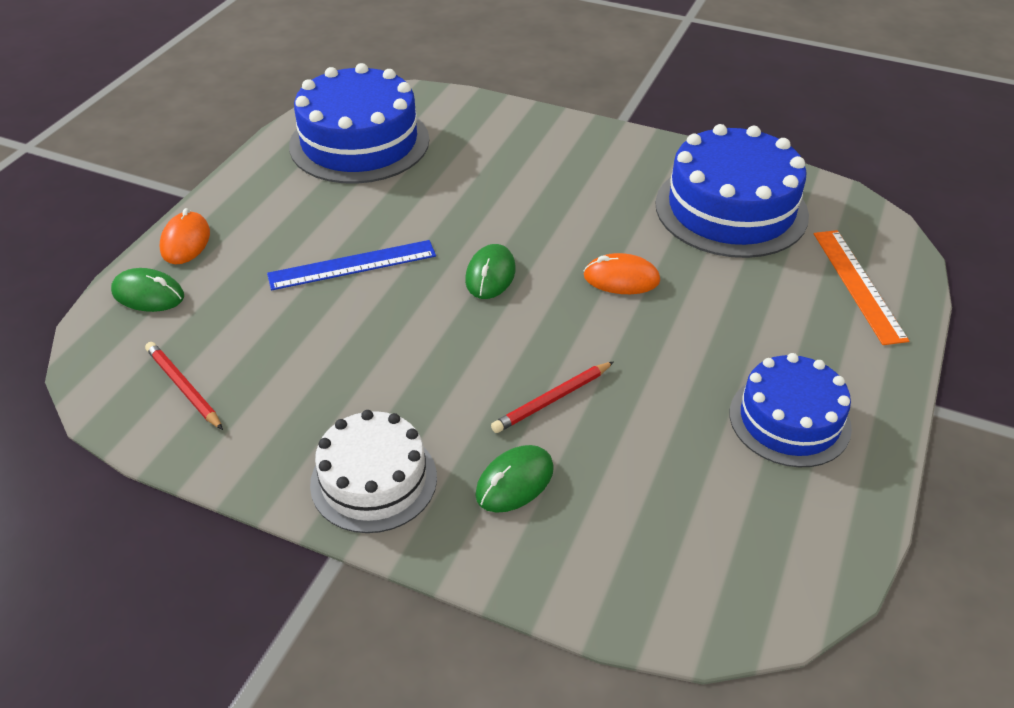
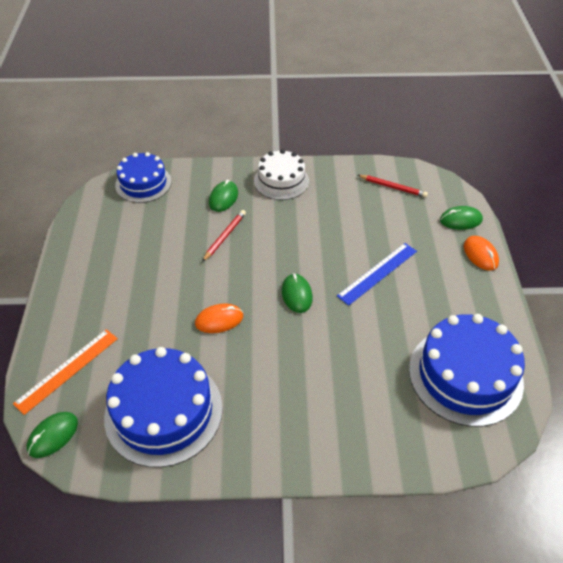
camera: 155 degrees right, 5 degrees up
blue cake [730,353,852,467] -> blue cake moved to [115,152,171,203]
orange ruler [814,230,909,345] -> orange ruler turned 75 degrees clockwise [13,329,118,415]
none -> green mouse [27,412,78,458]

